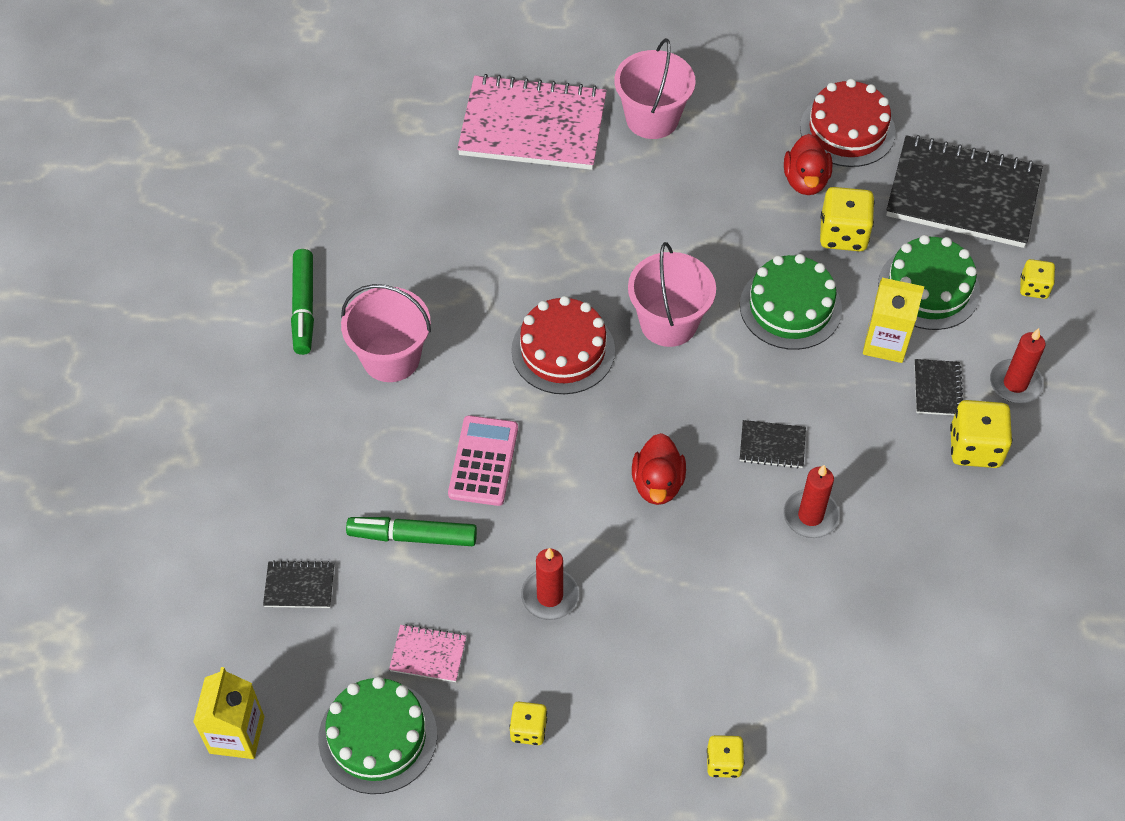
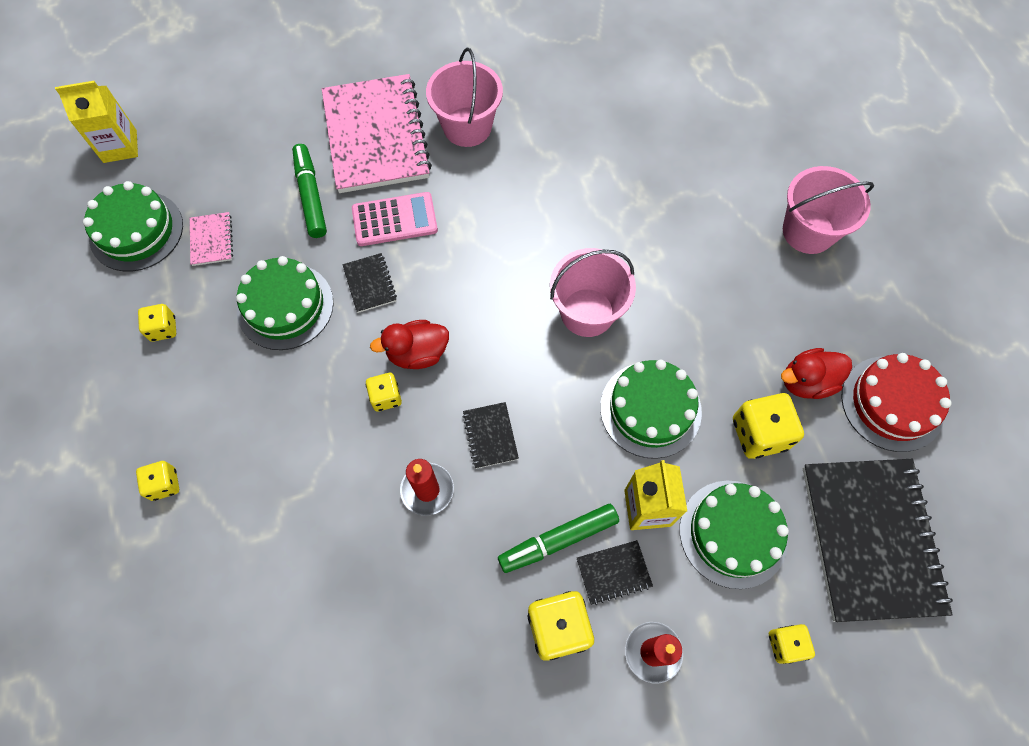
camera: 70 degrees right, 10 degrees up
black notebook [263,560,334,608] -> black notebook moved to [342,253,397,313]
green marker [291,249,314,355] -> green marker moved to [498,504,619,573]
pink notebook [457,74,607,170] -> pink notebook moved to [322,74,432,193]
red cake [511,296,615,394] -> none
red candle [521,548,579,620] -> green cake [236,256,333,350]
none -> yellow dice [366,373,402,412]

